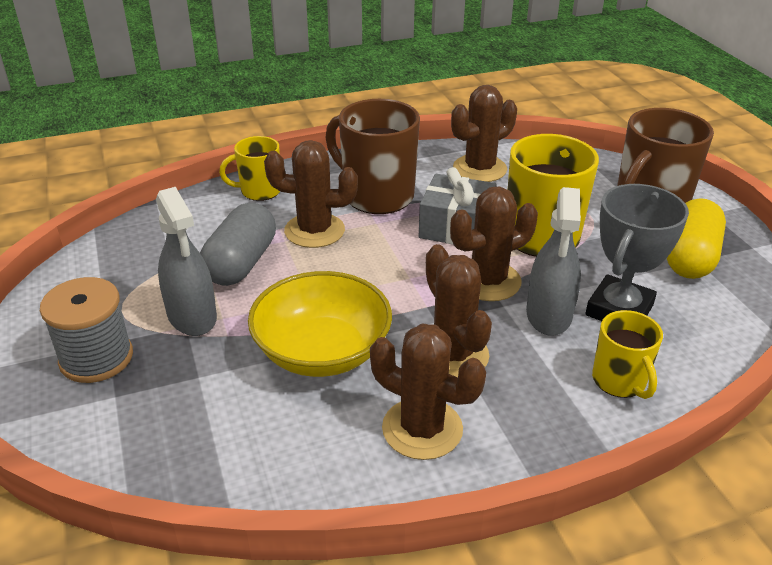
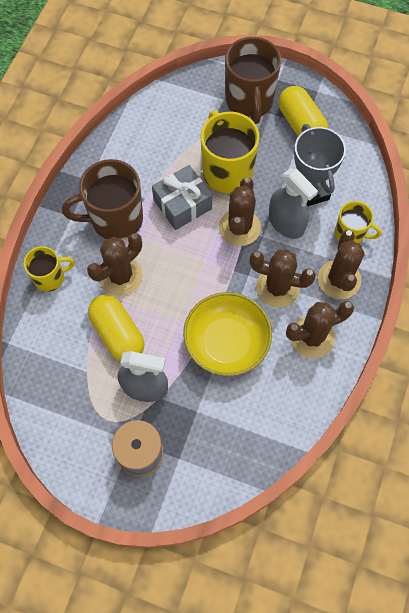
camera: 50 degrees left, 30 degrees up
grey capsule [200,203,276,286] -> yellow capsule [88,295,144,362]
yellow mug [219,136,280,201] -> yellow mug turned 135 degrees counterclockwise [23,246,75,292]
brown cactus [451,85,517,182] -> brown cactus moved to [318,230,365,299]

